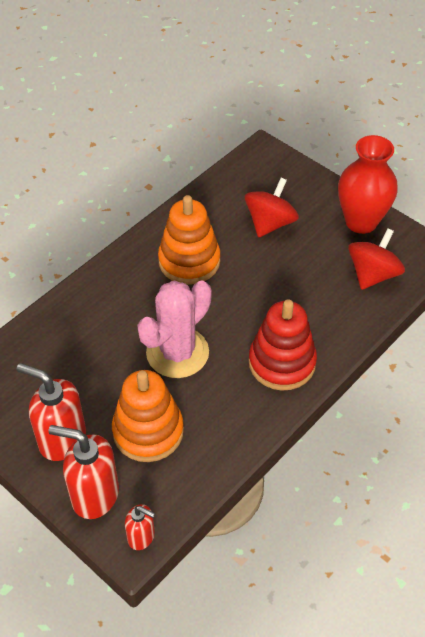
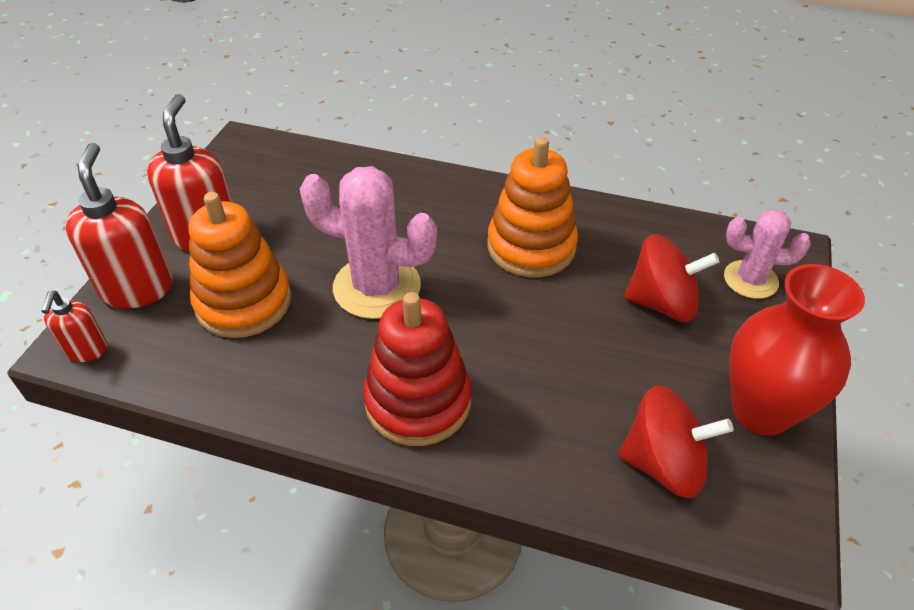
camera: 65 degrees right, 5 degrees down
none -> pink cactus [724,209,811,299]

